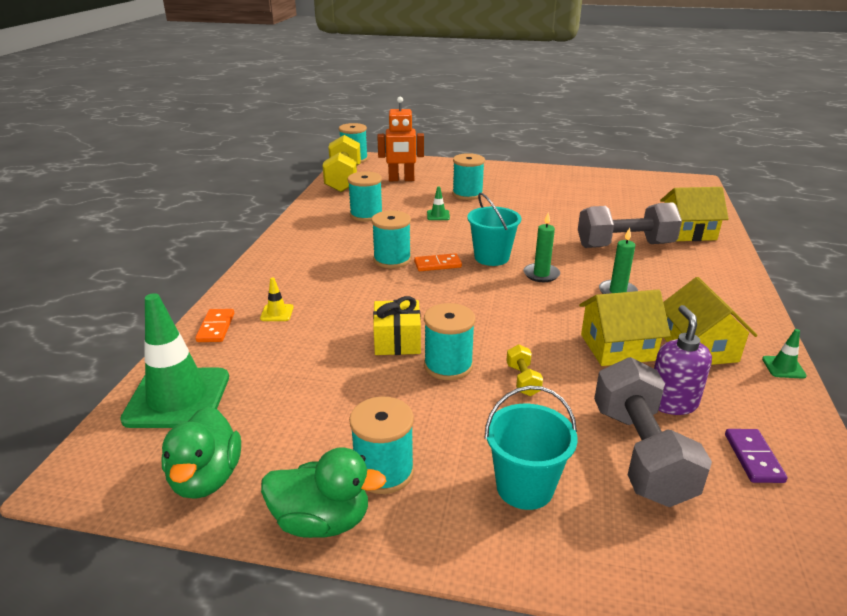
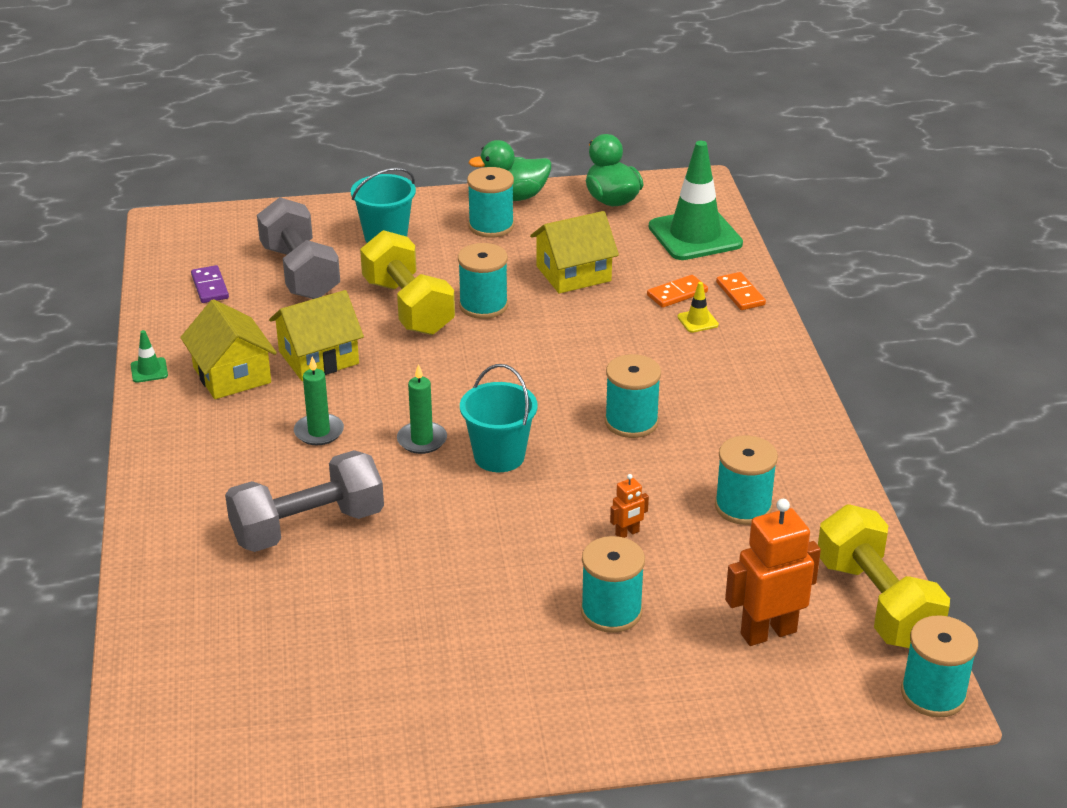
camera: 160 degrees right, 5 degrees up
yellow gift [373,296,421,355] -> none
orange domino [414,253,462,271] -> orange domino moved to [647,275,708,308]
green traffic cone [427,186,450,220] -> orange robot [610,474,649,538]
yellow dumbbell [506,344,543,396] -> yellow dumbbell [360,230,455,335], size x2.31
purple soap dispenser [654,305,712,415] -> none
yellow house [660,187,729,241] -> yellow house moved to [530,211,619,294]

